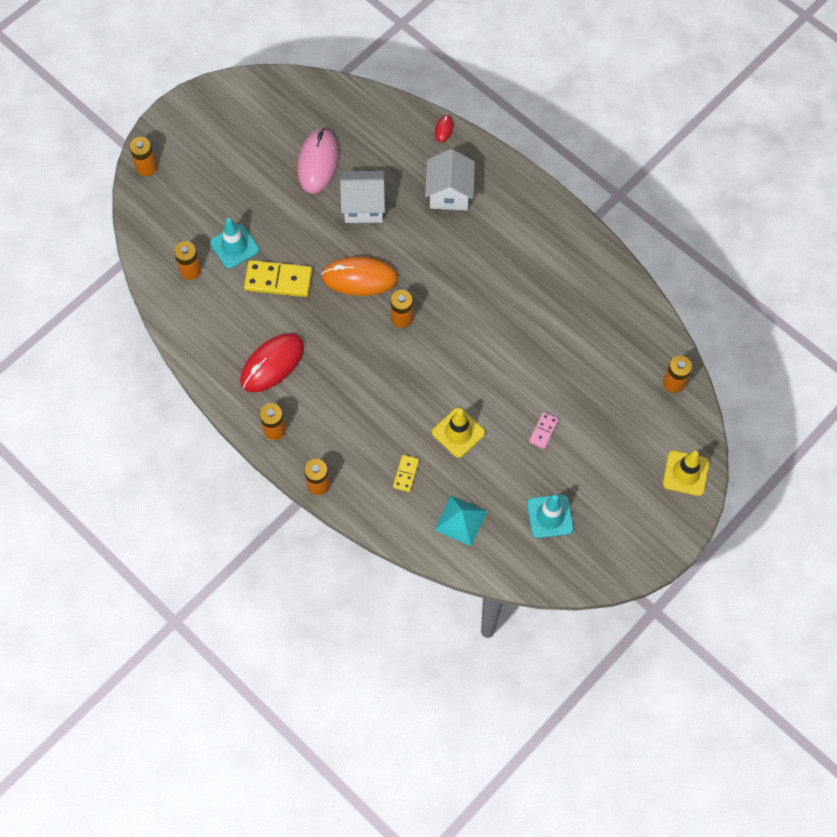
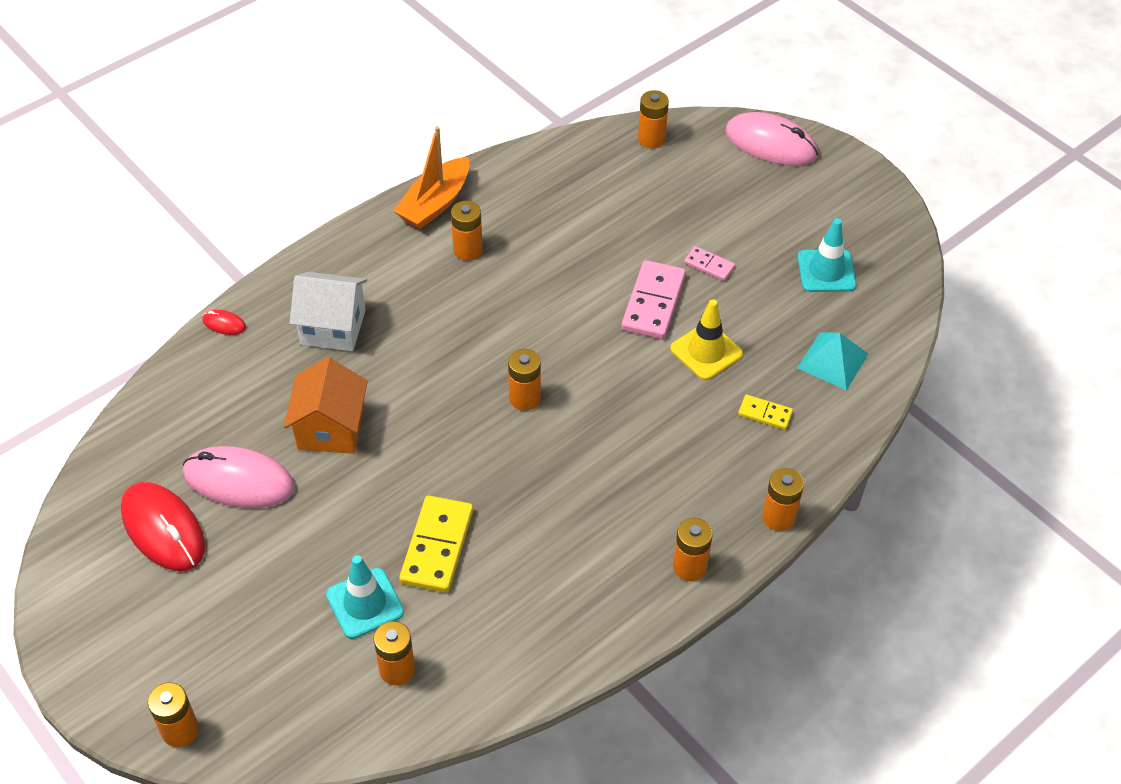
camera: 85 degrees left, 15 degrees down
red mouse [240,333,304,393] -> red mouse moved to [121,482,205,571]
orange mouse [321,257,398,296] -> none
white house [340,171,385,223] -> orange house [284,357,368,454]
yellow traffic cone [663,451,709,496] -> pink mouse [725,112,818,166]
none -> orange boat [393,126,469,229]
none -> orange battery [451,201,483,261]
none -> pink domino [621,260,686,339]

